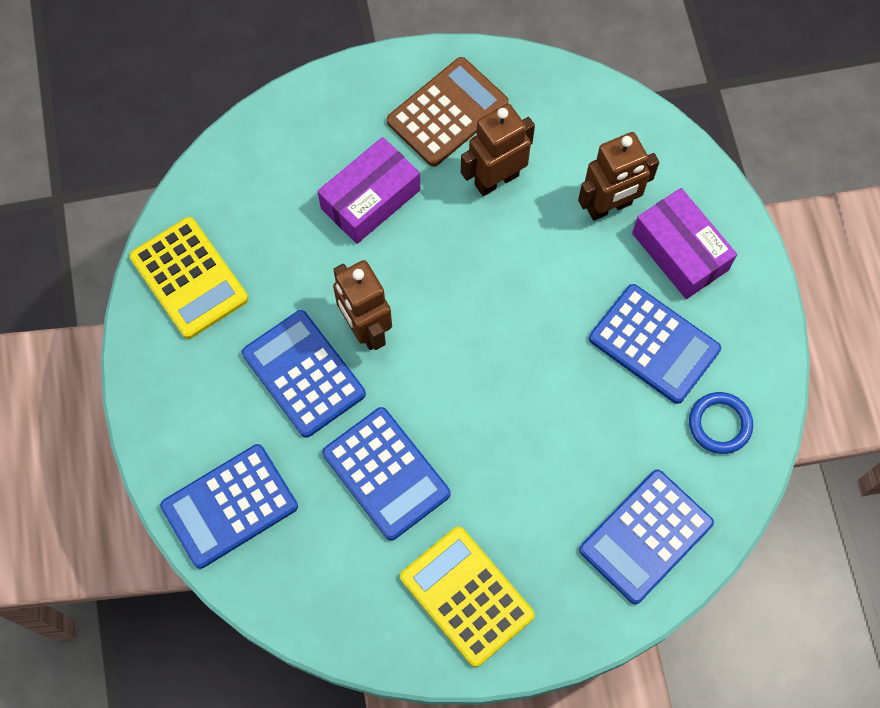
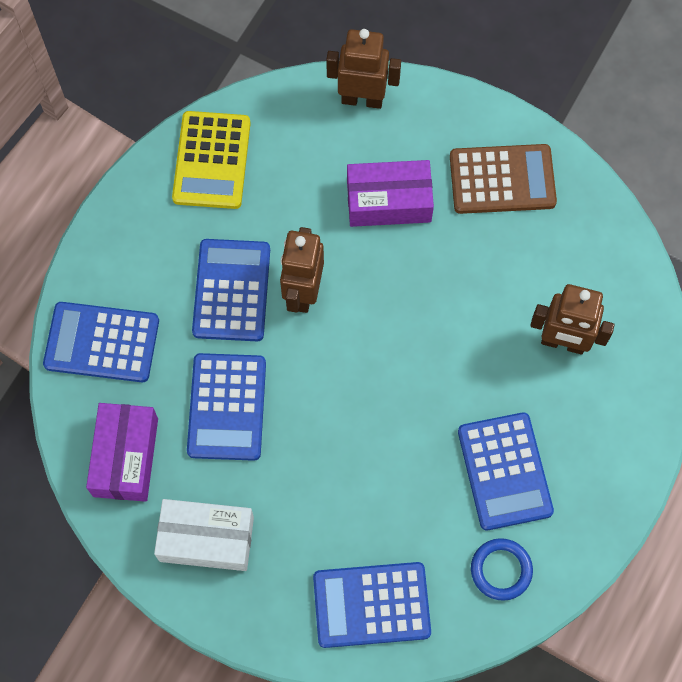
camera: 40 degrees right, 0 degrees up
yellow calculator [400,527,535,667] -> white box [154,499,254,571]
brown robot [461,104,535,196] -> brown robot moved to [326,29,401,109]
purple box [632,188,737,299] -> purple box moved to [86,403,158,502]

